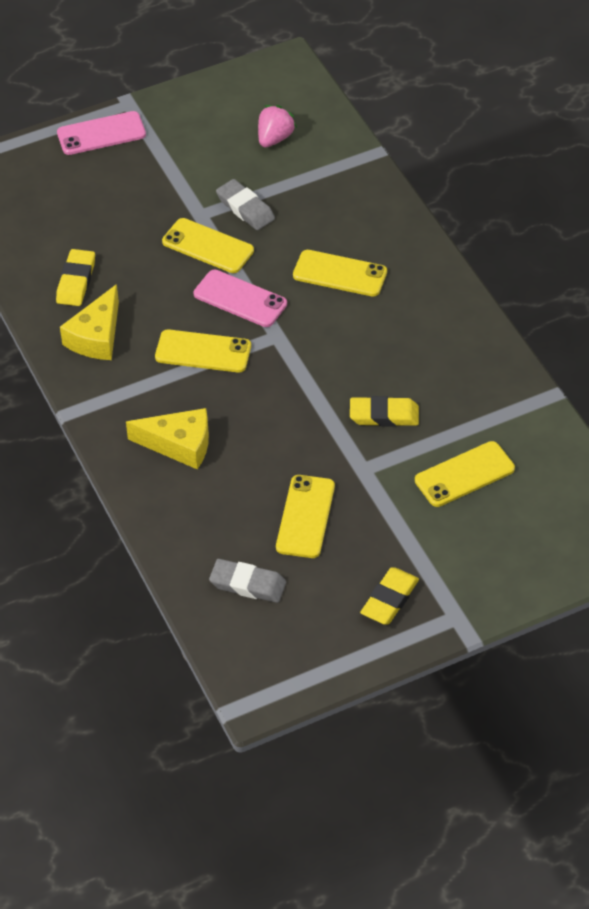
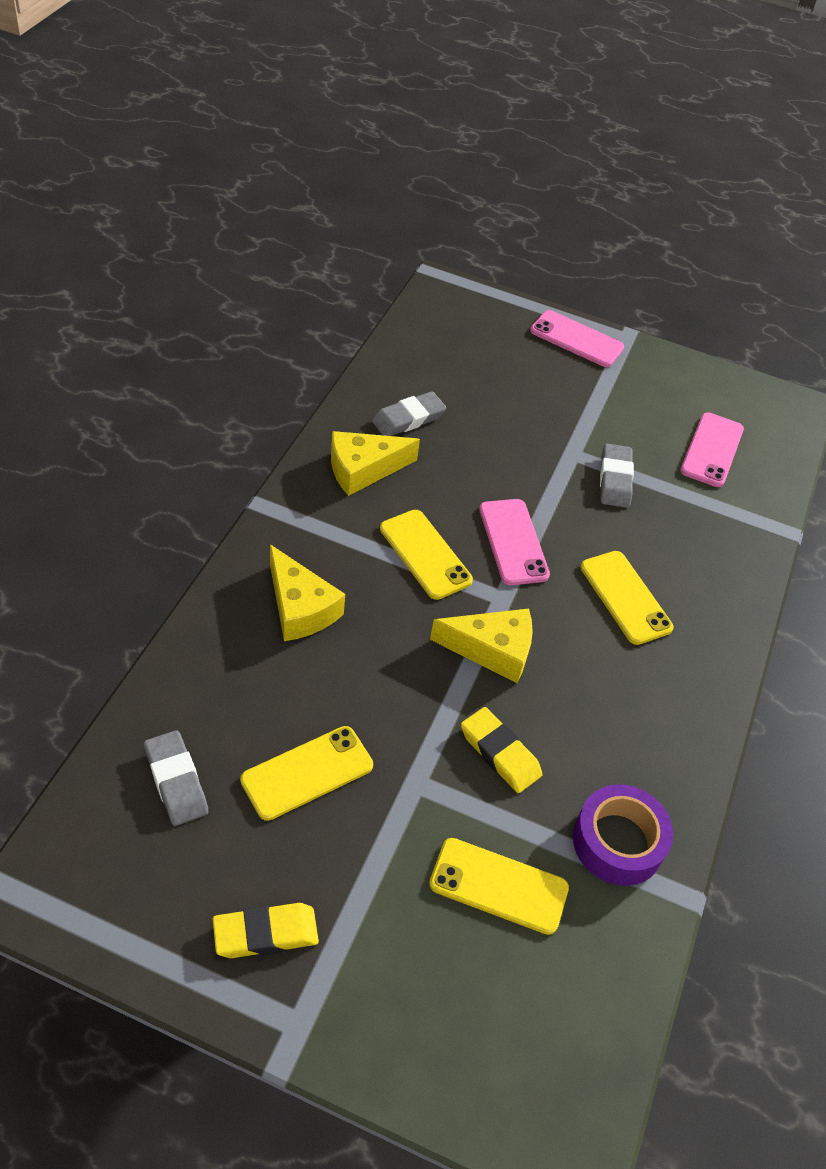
camera: 40 degrees right, 0 degrees up
yellow eraser [56,249,95,306] -> grey eraser [372,391,446,436]
yellow phone [162,218,254,273] -> none
pink strawberry [258,105,297,147] -> pink phone [680,412,744,487]
none -> yellow cheese [430,608,533,683]
none -> purple tape [573,784,673,886]

